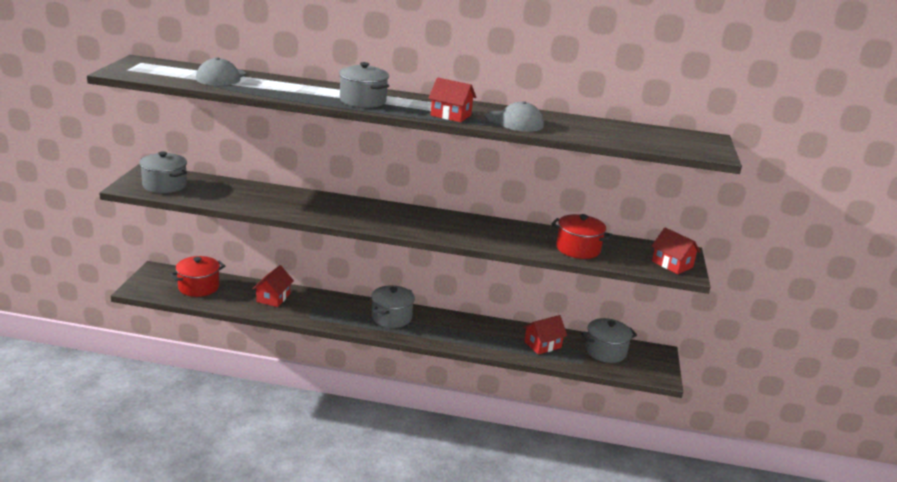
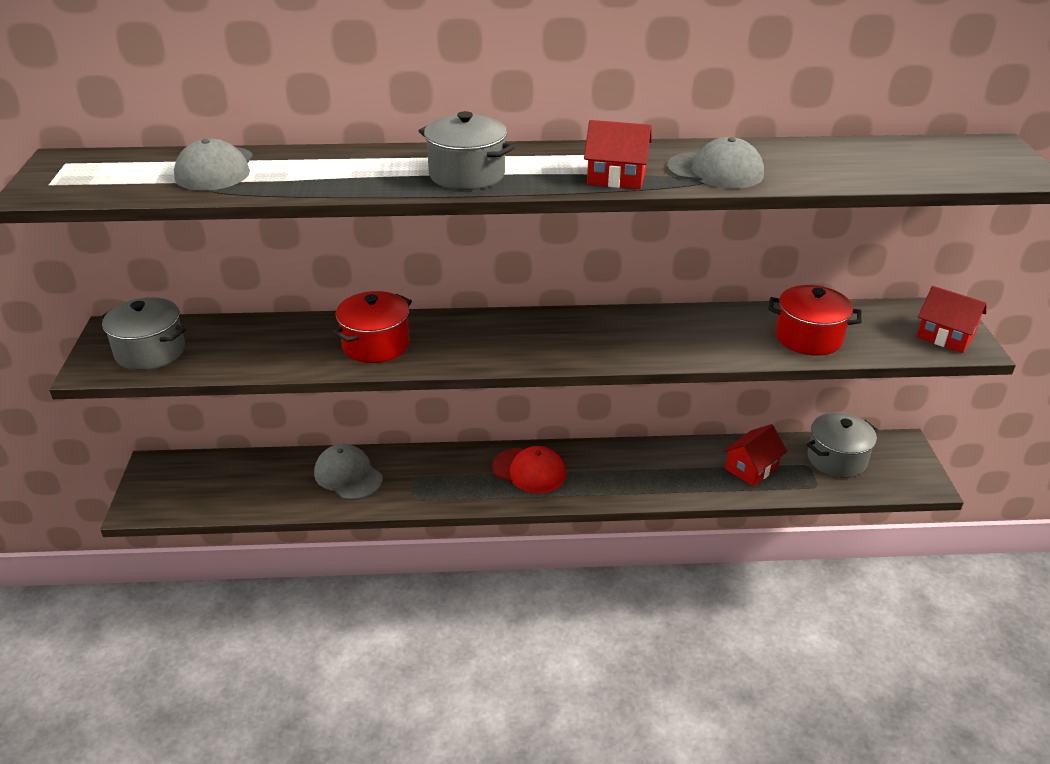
camera: 10 degrees left, 10 degrees up
red pot [170,256,225,297] -> red pot moved to [332,291,412,363]
red house [253,265,294,307] -> grey cap [314,444,383,500]
grey pot [371,285,415,328] -> red cap [492,446,566,493]

